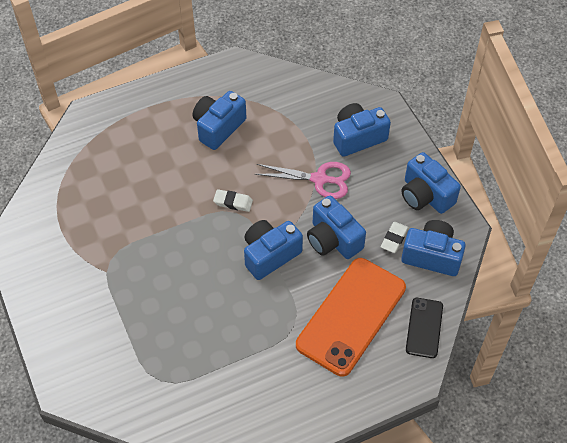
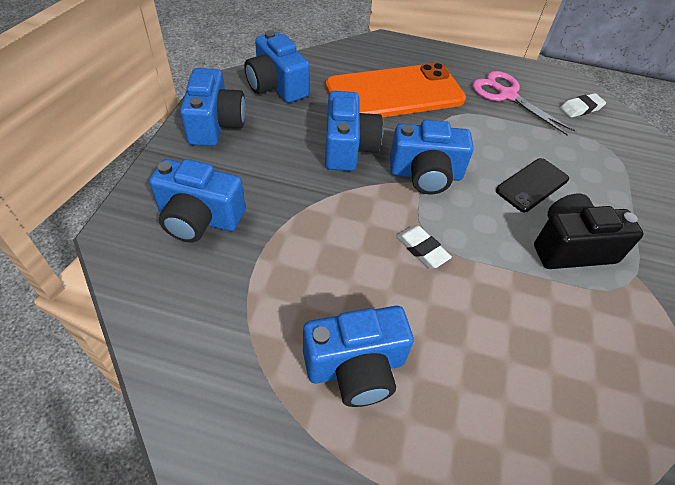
camera: 145 degrees left, 5 degrees down
pink scissors [255,162,351,199] -> pink scissors moved to [472,71,575,136]
white eraser [381,222,409,253] -> white eraser moved to [560,93,606,118]
black phone [406,298,443,358] -> black phone moved to [496,158,569,212]
none -> black camera [534,193,643,269]

